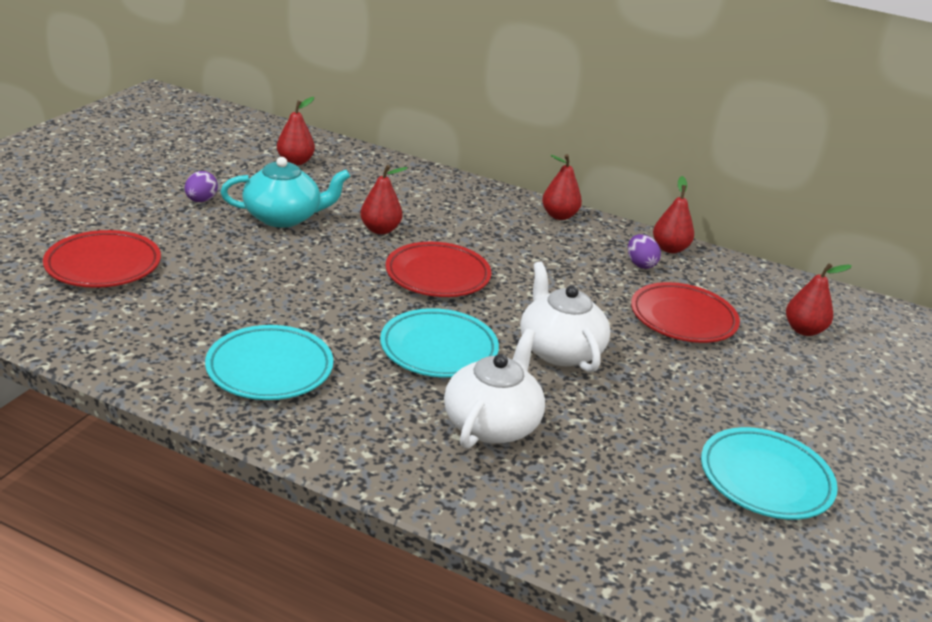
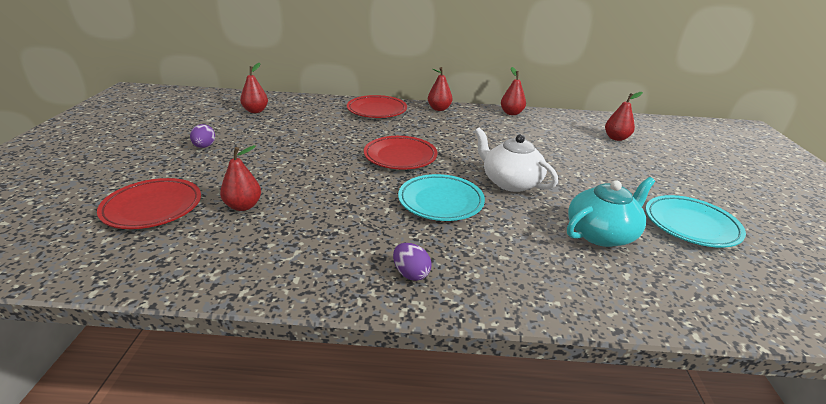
camera: 20 degrees left, 0 degrees up
turquoise plate [205,325,333,400] -> none
turquoise teapot [221,157,350,228] -> turquoise teapot moved to [567,177,655,247]
red pear [360,165,407,234] -> red pear moved to [220,145,261,211]
white teapot [444,329,545,449] -> none
purple egg [628,234,661,269] -> purple egg moved to [393,243,432,281]
red plate [631,282,740,343] -> red plate moved to [347,95,407,118]

